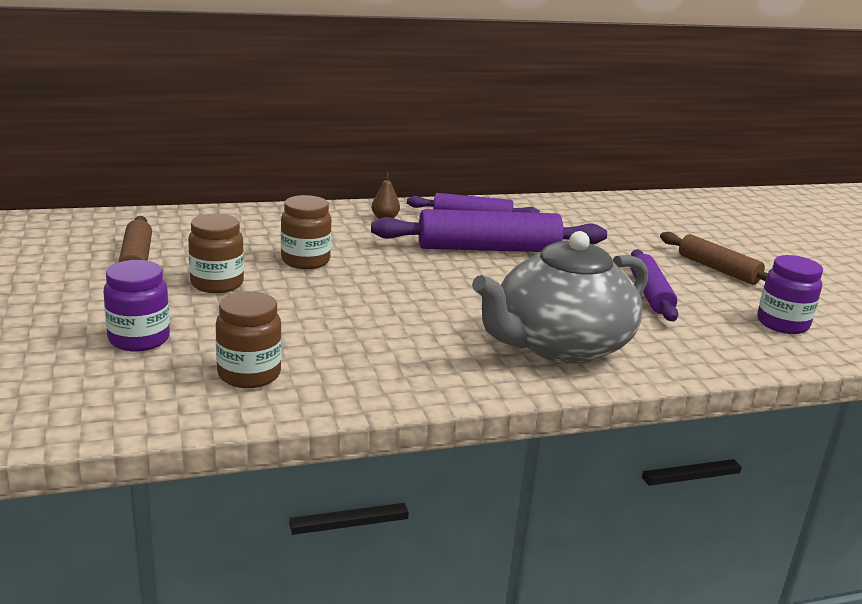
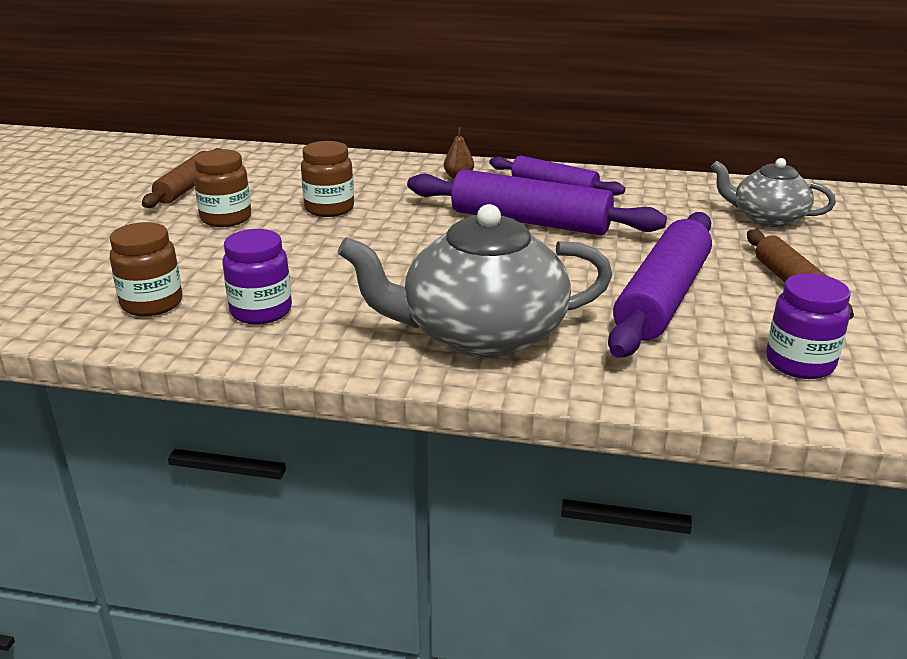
camera: 30 degrees right, 5 degrees up
purple jar [104,260,170,352] -> purple jar moved to [222,229,292,324]
purple rolling pin [630,249,678,321] -> purple rolling pin [608,212,712,358], size x1.65
none -> grey teapot [711,158,836,227]

